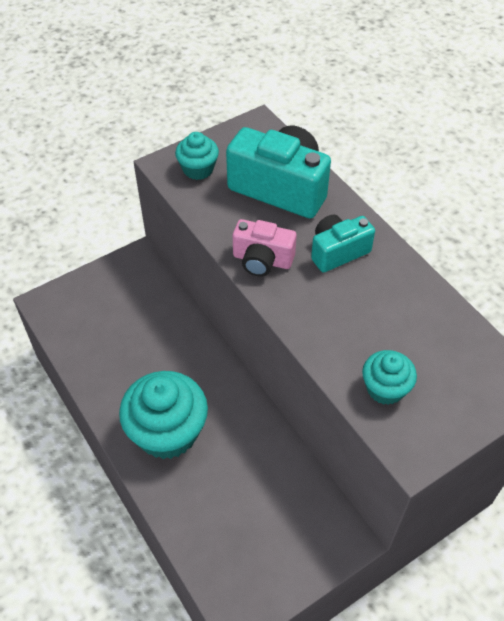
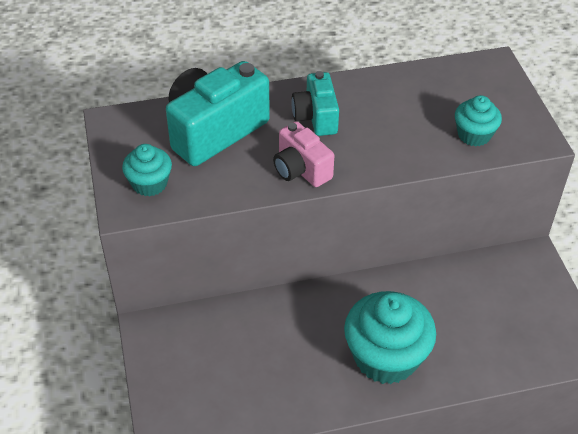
camera: 70 degrees left, 5 degrees down
pink camera [233,219,297,277] -> pink camera turned 105 degrees clockwise [273,121,334,187]

